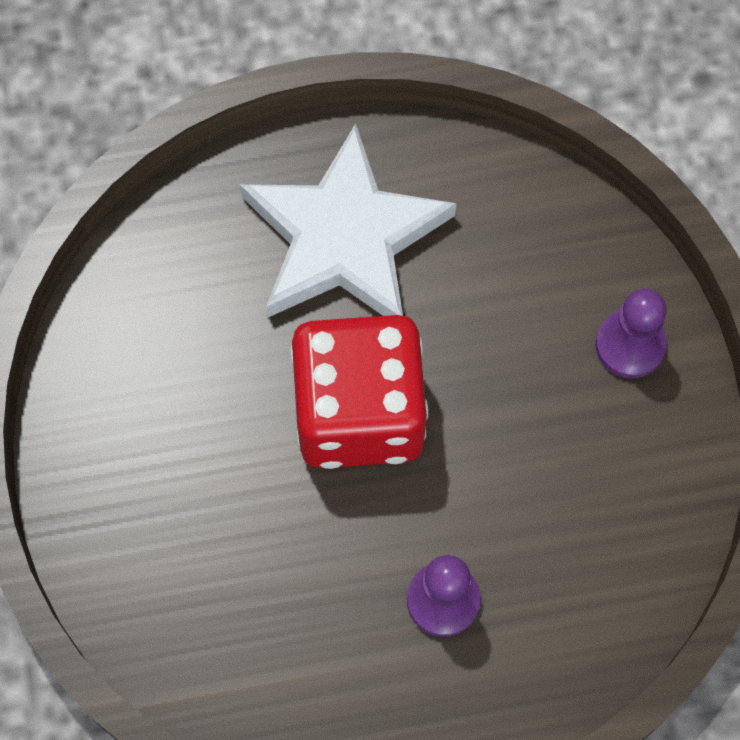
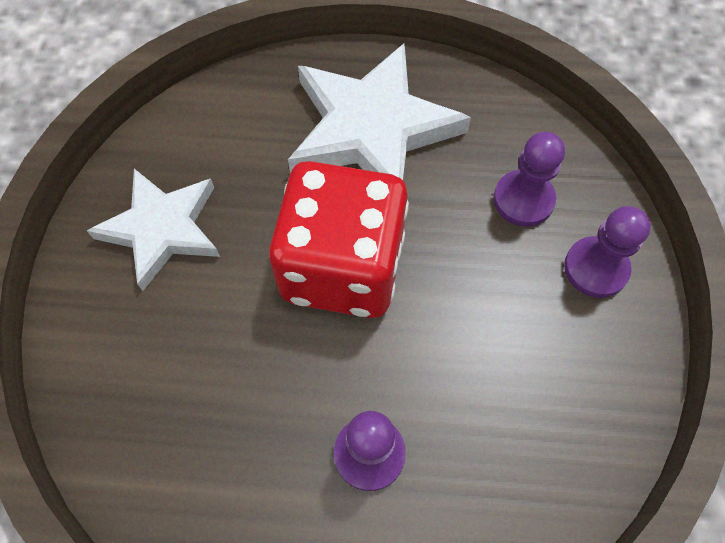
camera: 15 degrees right, 5 degrees down
none -> white star [87,169,220,291]
none -> purple pawn [493,132,565,227]

